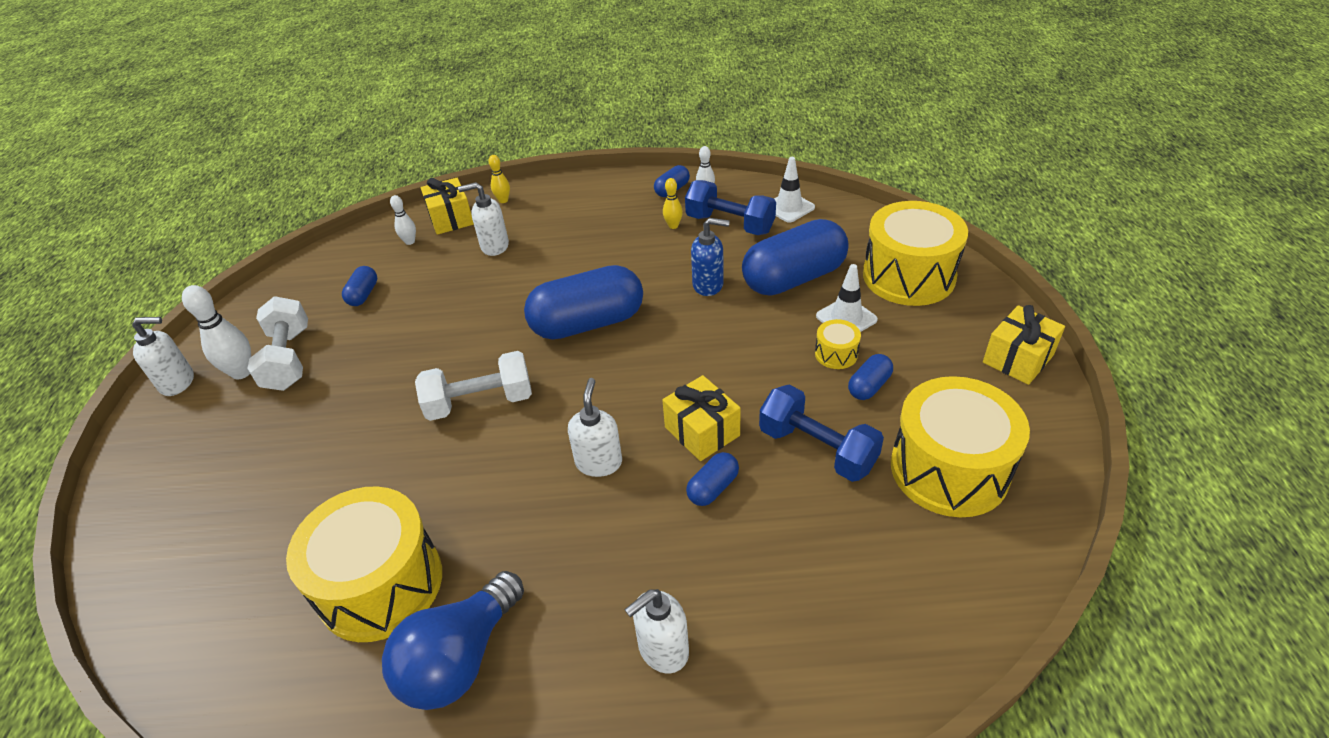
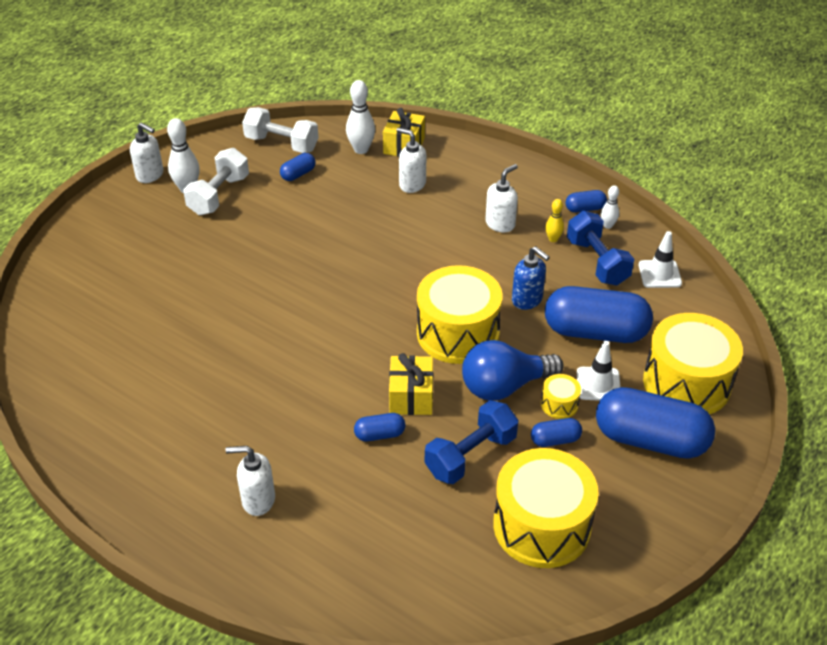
camera: 35 degrees right, 0 degrees up
yellow drum [286,486,442,642] -> yellow drum moved to [417,265,503,364]
blue light bulb [382,571,524,710] -> blue light bulb moved to [462,340,564,401]
white bowling pin [390,195,416,245] -> white bowling pin [346,80,375,154], size x1.73
white dumbbell [415,351,532,421] -> white dumbbell moved to [242,107,319,153]
yellow bowling pin [489,155,510,203] -> none
blue capsule [524,265,643,340] -> blue capsule moved to [596,387,715,459]
white soap dispenser [568,378,622,477] -> white soap dispenser moved to [485,164,518,233]
blue dumbbell [759,385,884,482] -> blue dumbbell turned 60 degrees clockwise [425,400,518,484]
yellow gift [983,305,1065,385] -> none

